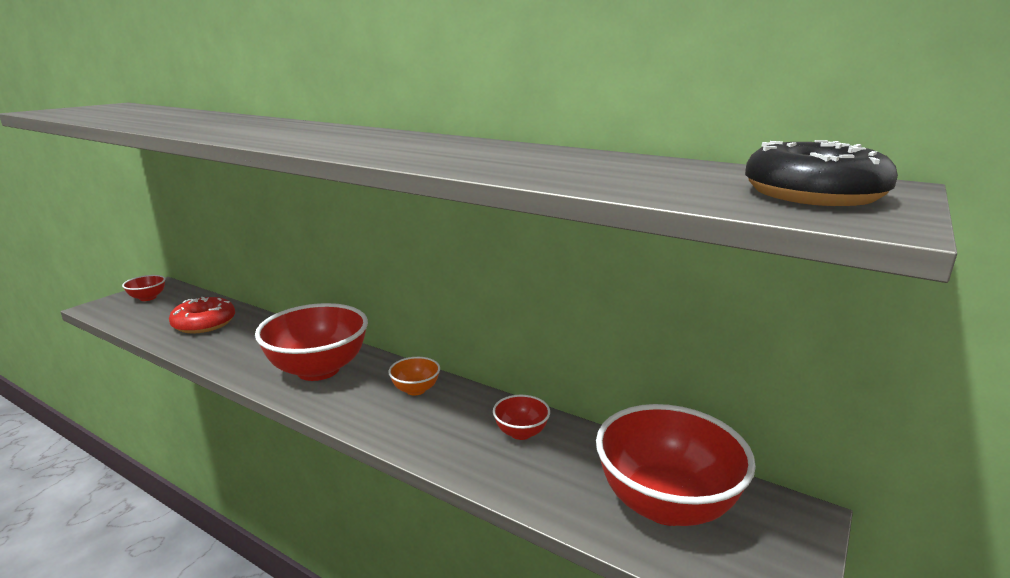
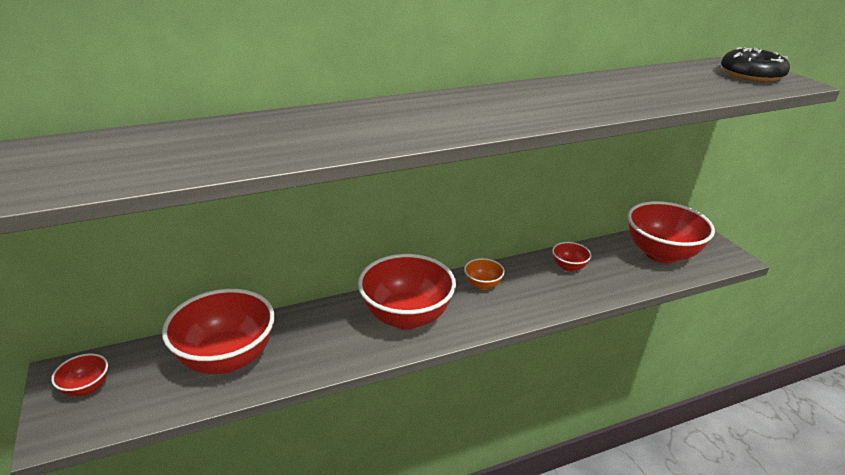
camera: 55 degrees left, 10 degrees up
red donut [169,297,235,334] -> red bowl [162,289,275,374]

